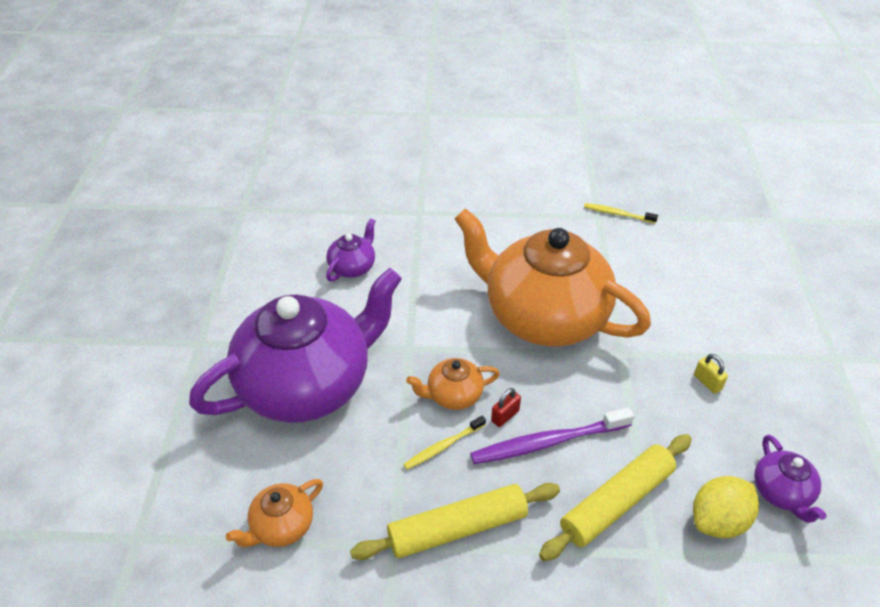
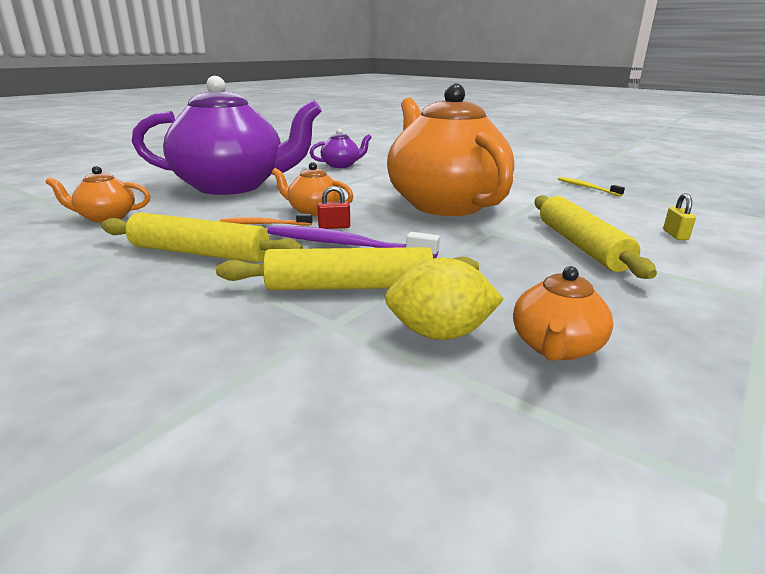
camera: 35 degrees right, 20 degrees down
yellow toothbrush [403,415,486,470] -> orange toothbrush [220,214,312,226]
yellow padlock [694,354,728,394] -> yellow padlock moved to [663,193,696,240]
purple teapot [754,435,827,523] -> orange teapot [513,266,613,361]
none -> yellow rolling pin [535,195,657,279]

